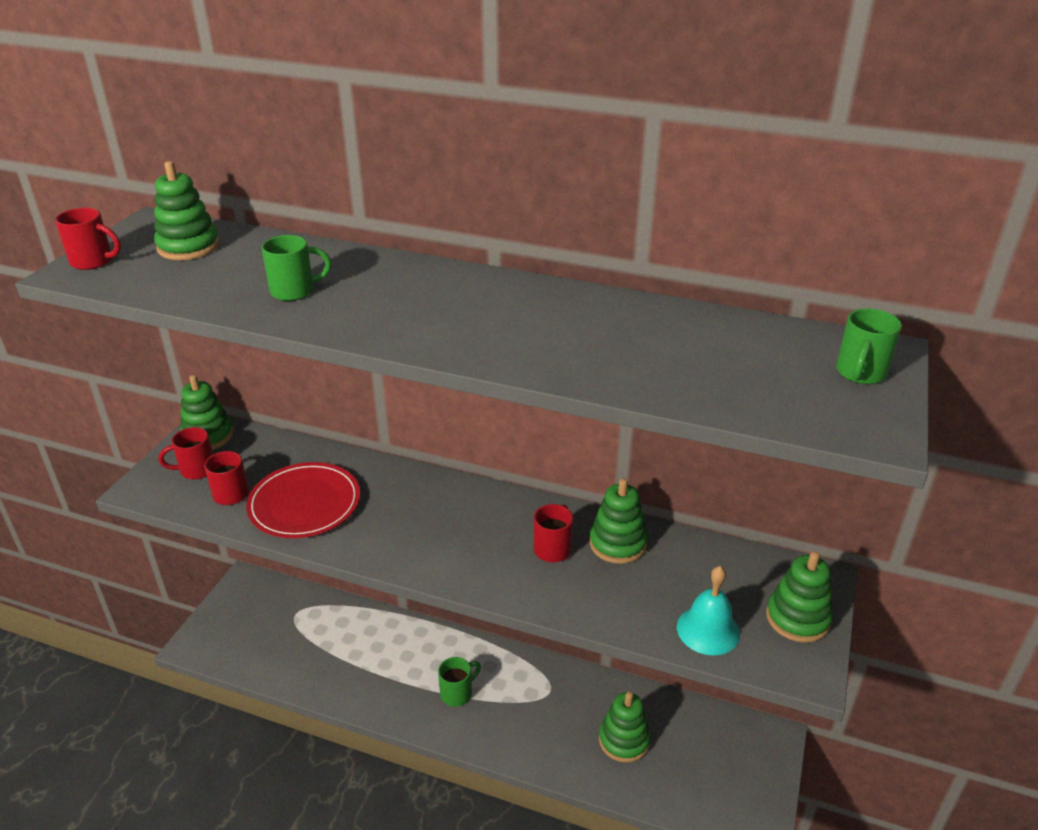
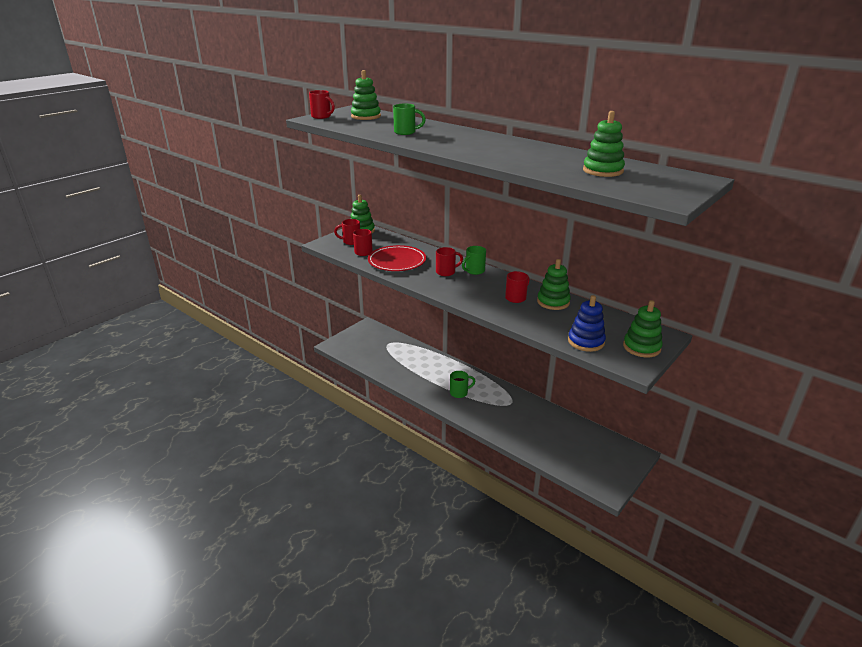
camera: 20 degrees right, 5 degrees down
green stacking toy [599,692,651,763] -> green stacking toy moved to [583,111,625,177]
turquoise bell [677,566,740,655] -> blue stacking toy [568,295,606,352]
green mug [836,308,902,384] -> green mug moved to [462,246,486,275]
none -> red mug [436,247,463,276]

